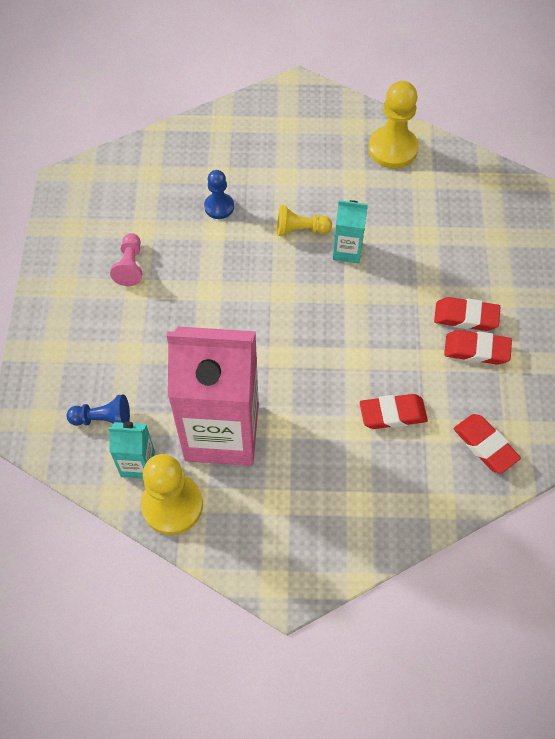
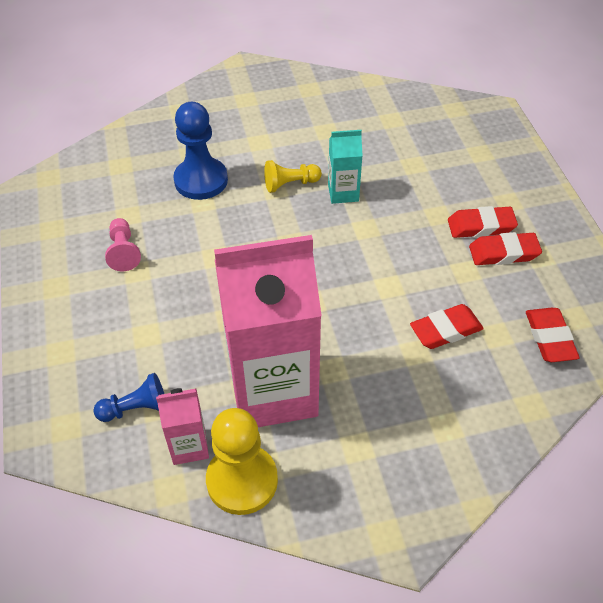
camera: 15 degrees left, 10 degrees down
turquoise carton [108,422,155,479] -> pink carton [156,388,209,465]
blue pawn [204,170,234,219] -> blue pawn [173,102,228,200], size x1.72
yellow pawn [368,81,419,169] -> none
red eraser [454,414,521,474] -> red eraser turned 45 degrees clockwise [526,308,580,362]

